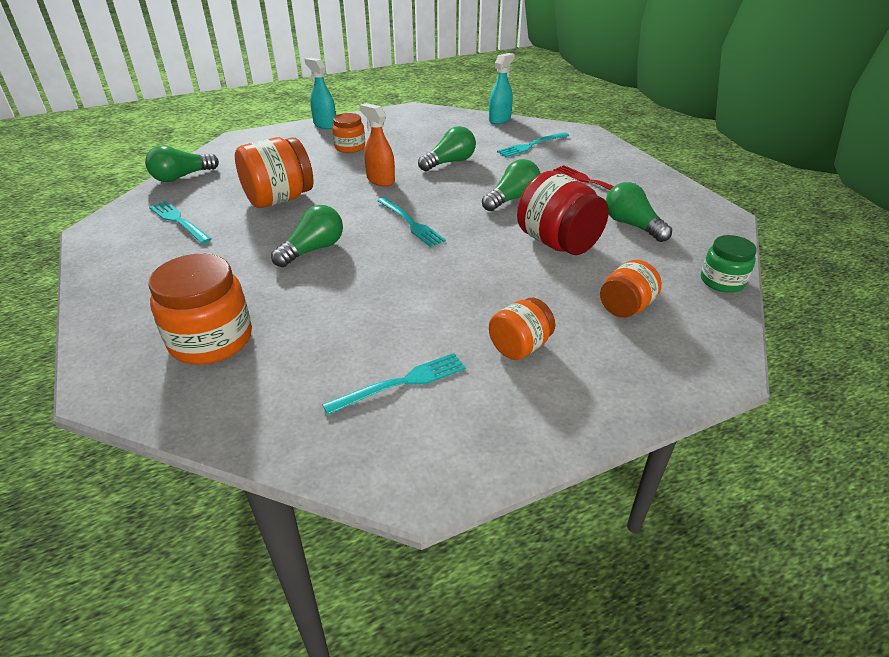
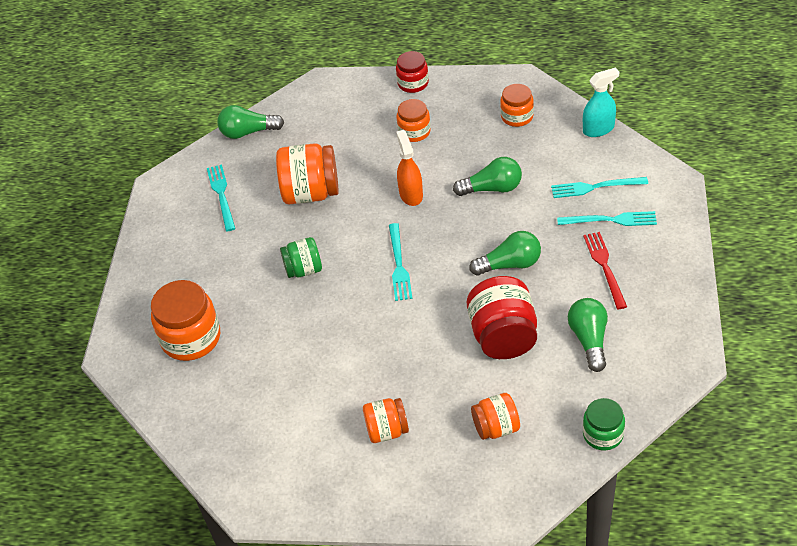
camera: 35 degrees right, 10 degrees up
green light bulb [271,205,343,267] -> green jar [280,237,322,278]
turquoise spray bottle [305,58,336,129] -> red jar [396,51,429,93]
turquoise fork [322,353,466,415] -> turquoise fork moved to [557,211,657,226]
none -> orange jar [500,84,534,127]

